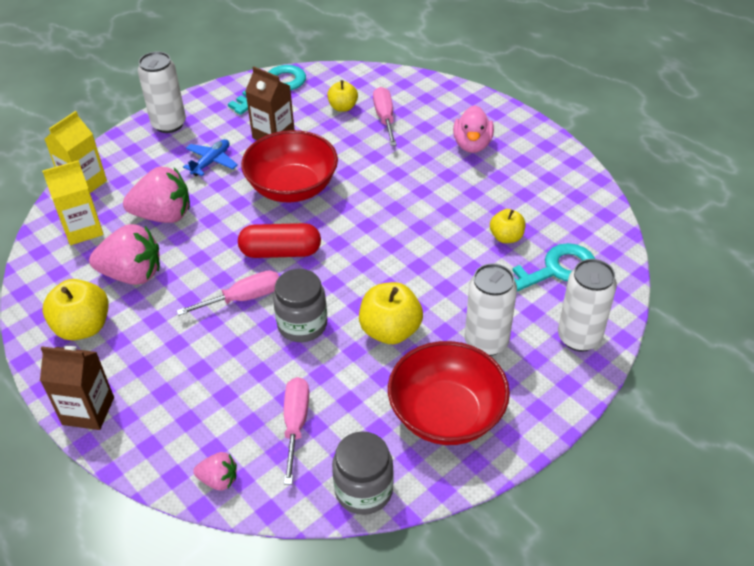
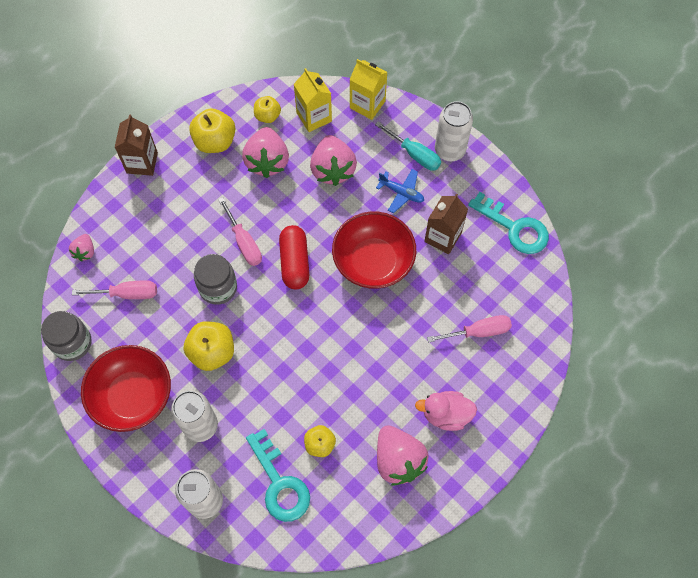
camera: 85 degrees right, 20 degrees up
yellow apple [327,80,358,112] -> yellow apple moved to [254,96,281,123]
none -> turquoise screwdriver [375,121,441,171]
none -> pink strawberry [377,425,429,486]

